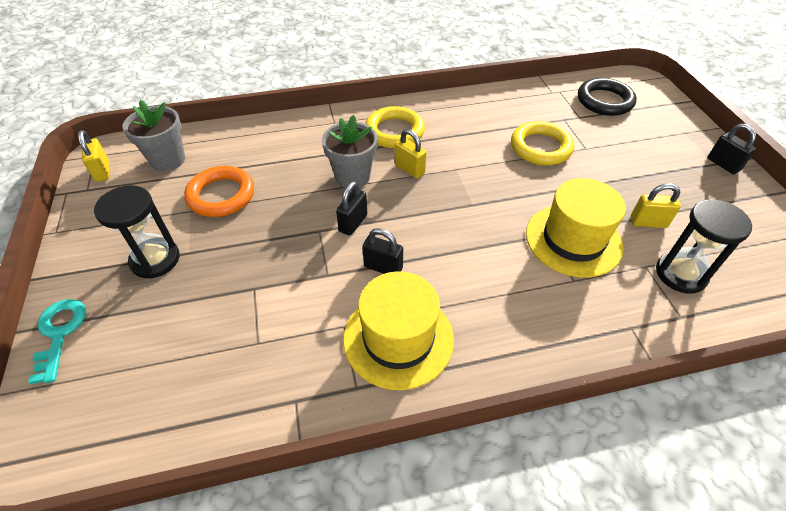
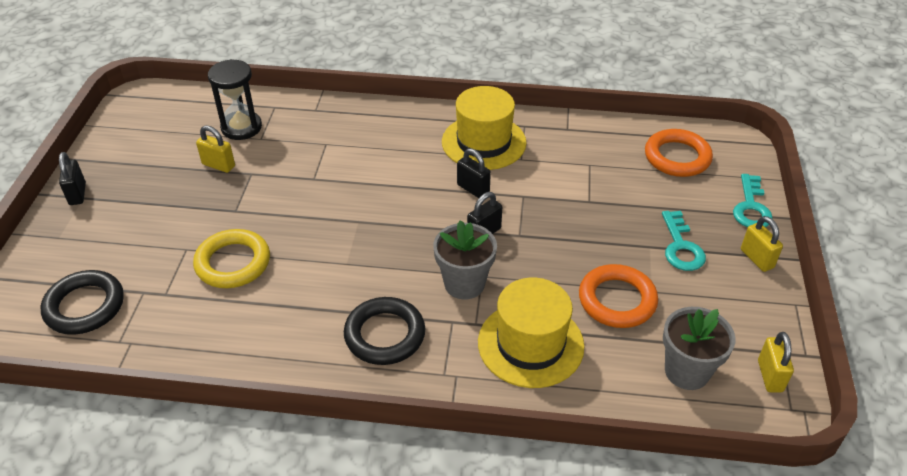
camera: 160 degrees left, 5 degrees down
black hourglass [94,185,180,278] -> turquoise key [662,211,706,271]
yellow ring [365,106,425,148] -> black ring [344,297,425,365]
yellow padlock [395,129,427,179] -> yellow padlock moved to [741,216,783,272]
yellow hat [526,178,626,278] -> yellow hat moved to [478,278,584,388]
none -> orange ring [645,129,713,177]

